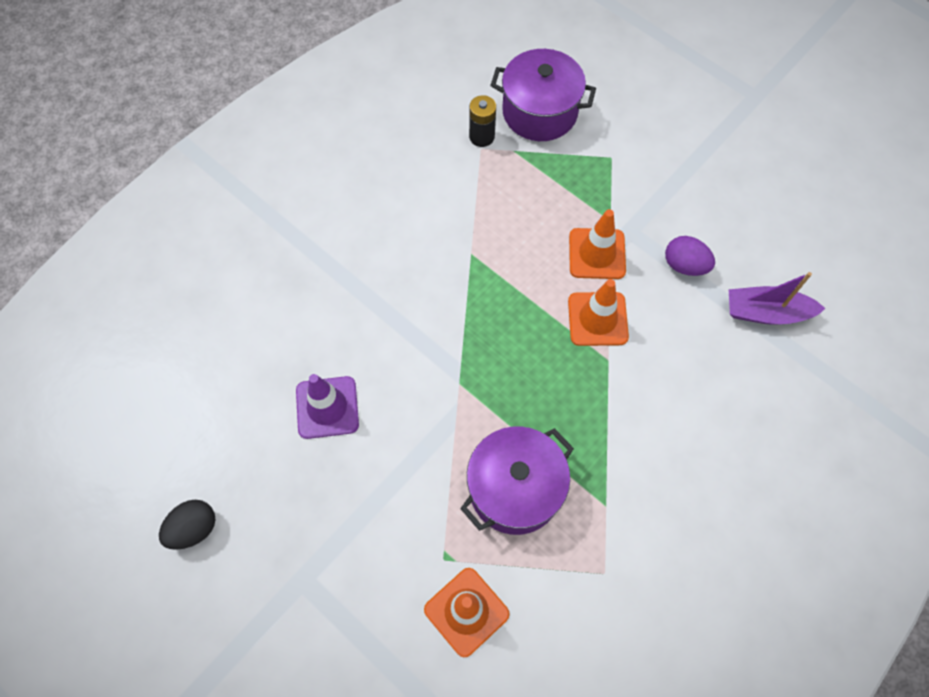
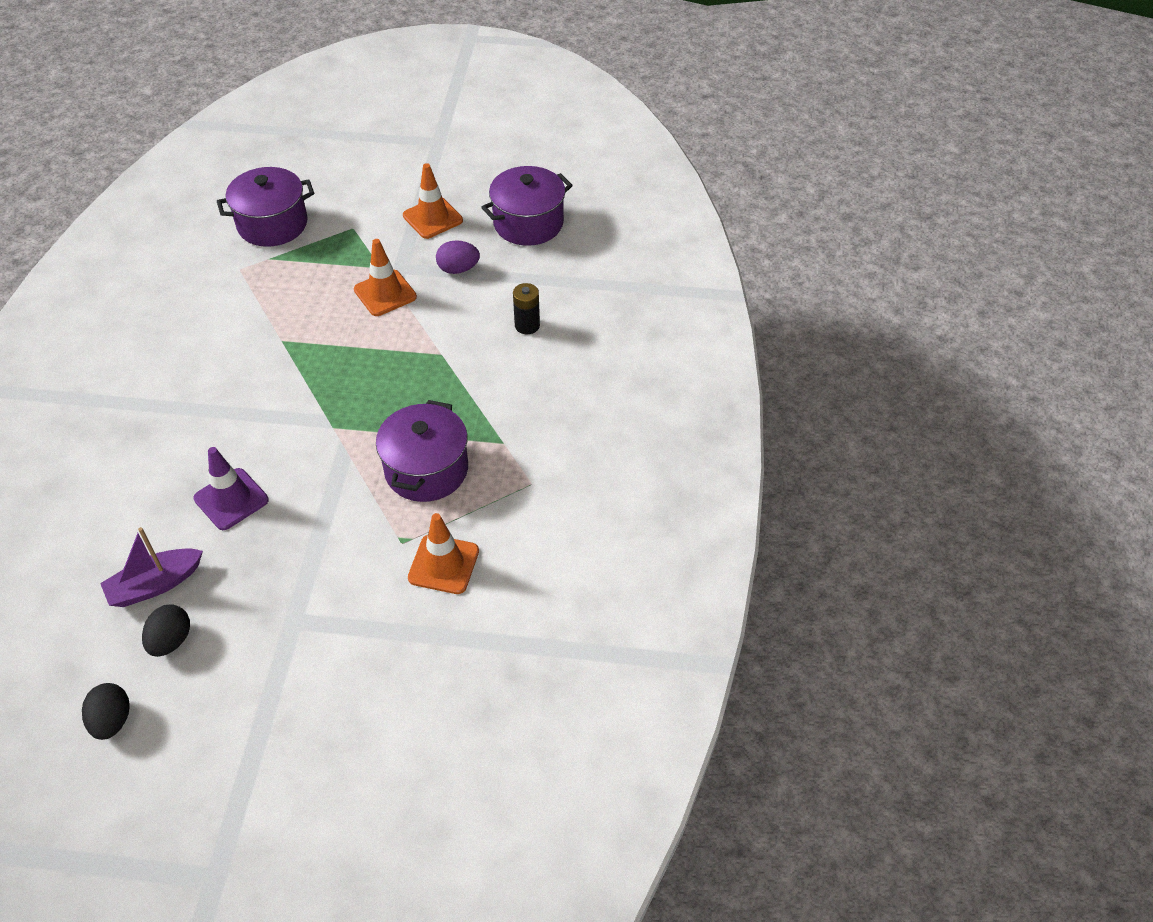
camera: 35 degrees left, 15 degrees down
black battery [469,95,496,147] -> black battery moved to [513,283,540,334]
orange traffic cone [568,279,629,346] -> orange traffic cone moved to [403,163,463,239]
purple boat [729,272,826,325] -> purple boat moved to [100,527,203,607]
none -> black egg [82,683,130,740]
none -> purple pot [481,166,573,246]

